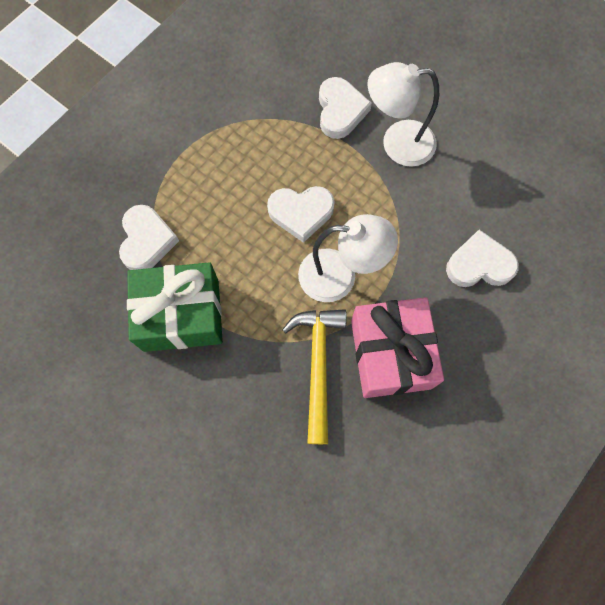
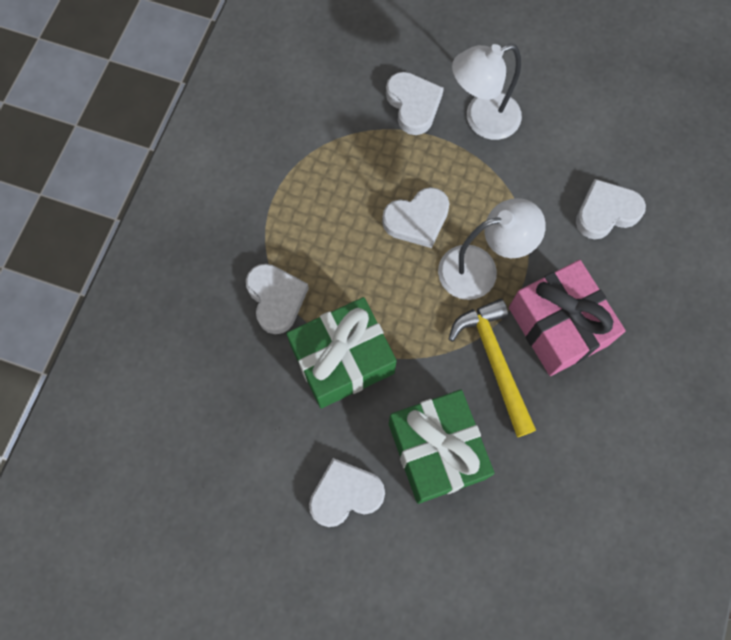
camera: 20 degrees left, 0 degrees up
none -> white heart [309,458,385,527]
none -> green gift [389,390,494,504]

